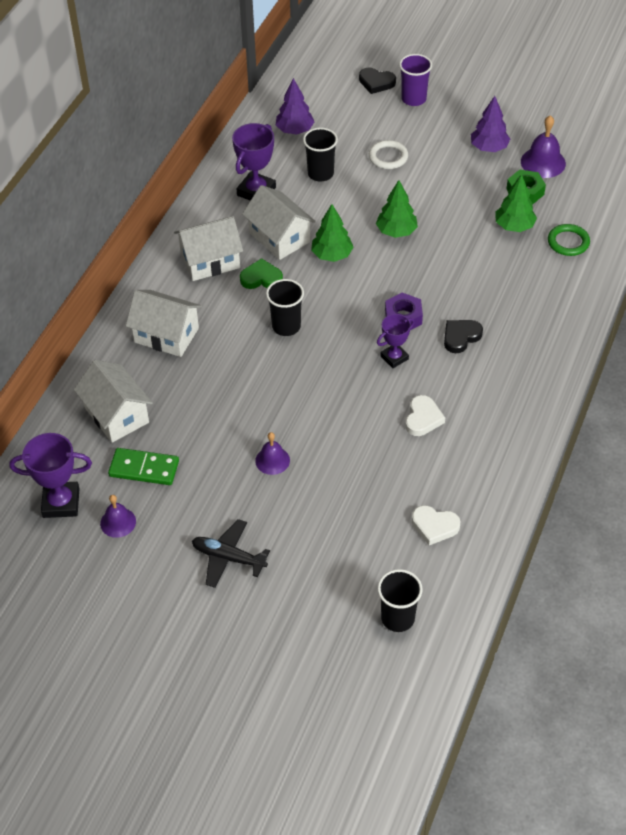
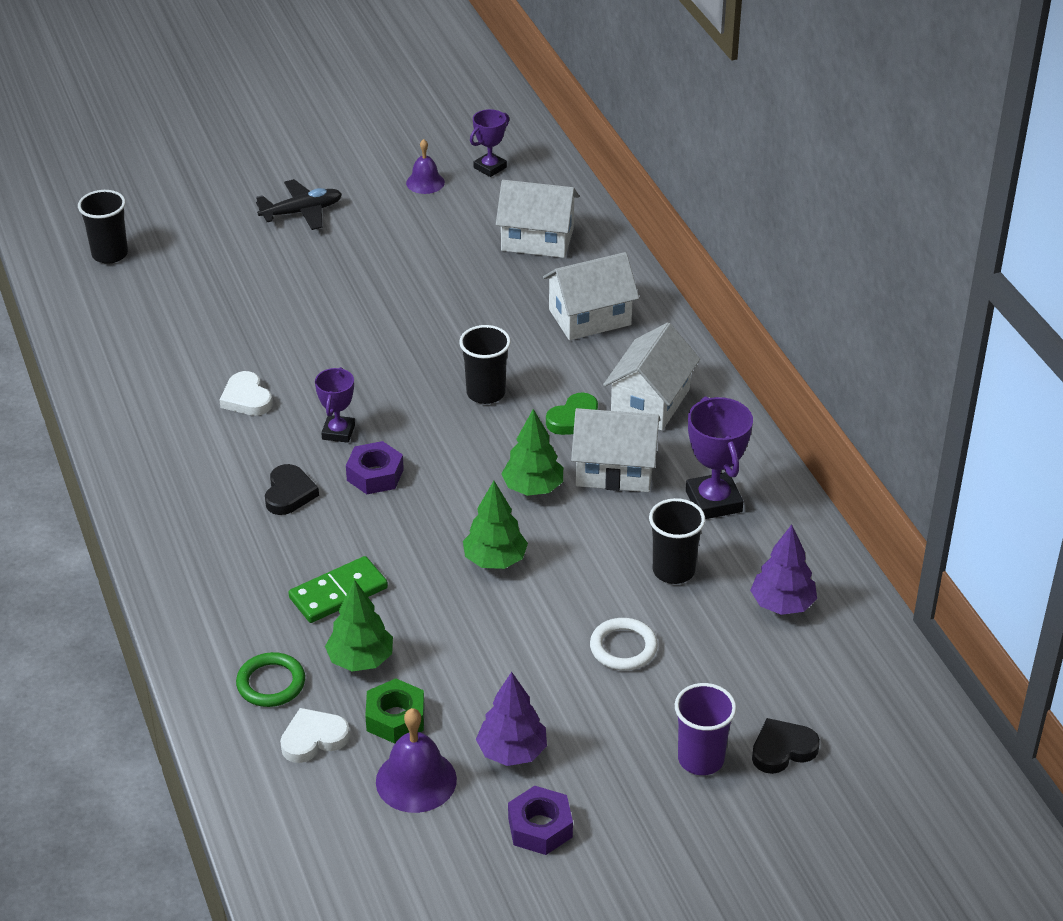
camera: 135 degrees right, 10 degrees down
purple trophy [10,433,92,518] -> purple trophy [470,109,509,177], size x0.63
green domino [108,448,179,485] -> green domino moved to [288,556,388,623]
purple bell [255,432,290,475] -> none
white heart [412,505,460,545] -> white heart moved to [280,708,350,763]
none -> purple nut [508,786,573,855]

